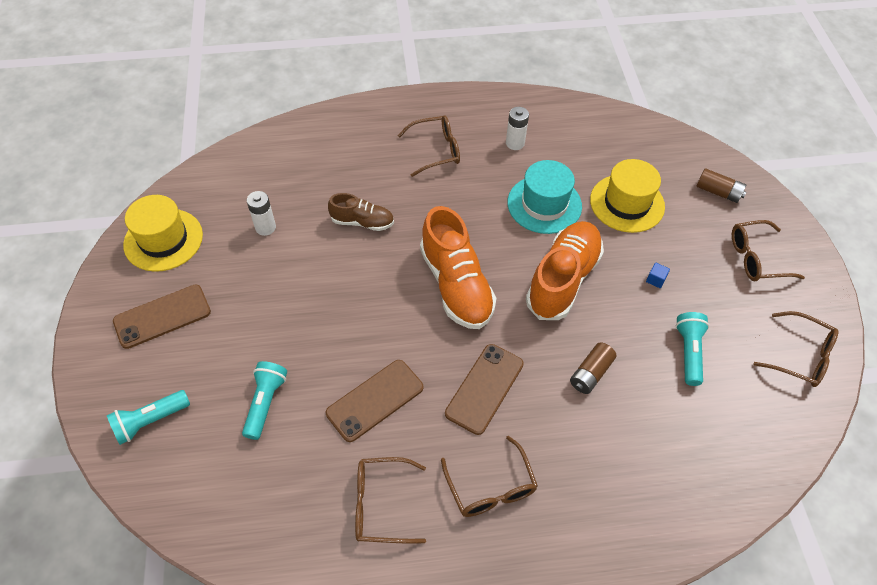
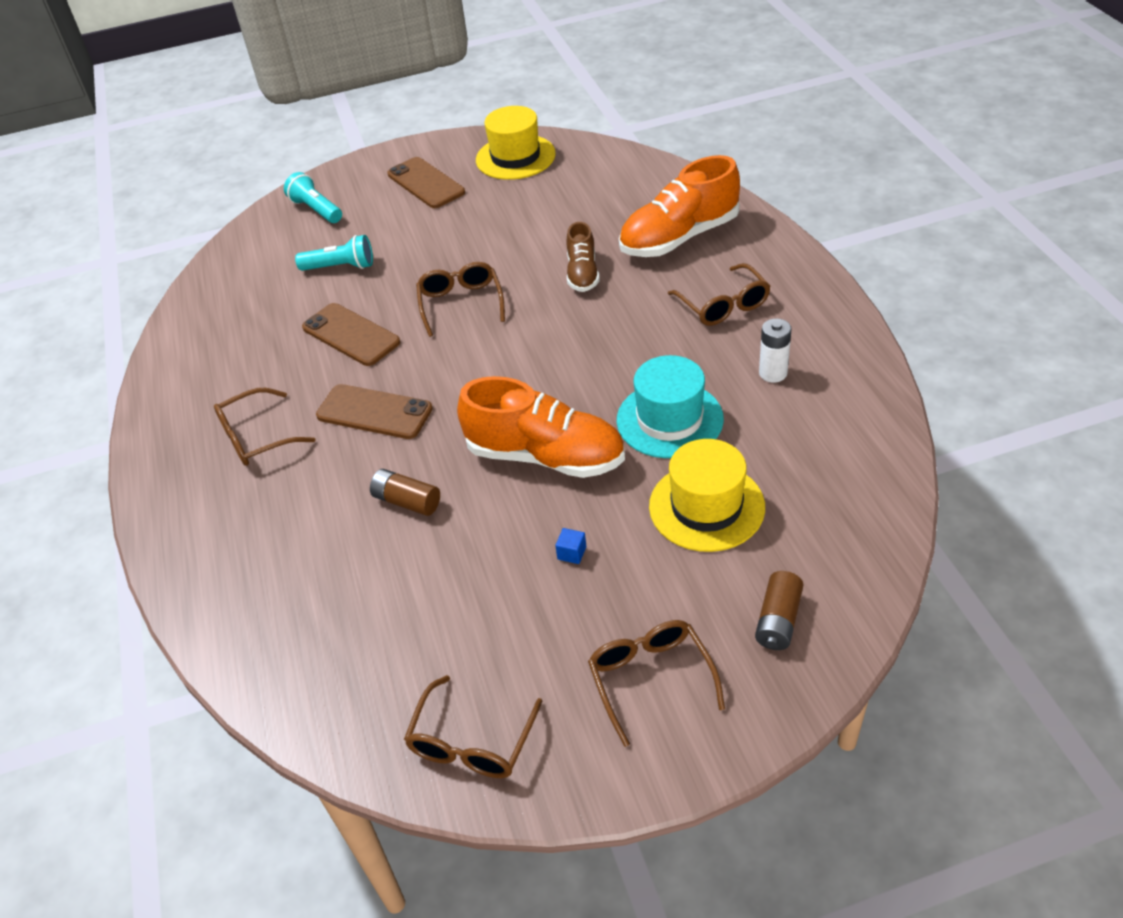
camera: 85 degrees right, 10 degrees down
white battery [247,191,276,236] -> none
brown glasses [355,457,426,544] -> brown glasses moved to [416,262,505,337]
orange shoe [420,206,496,329] -> orange shoe moved to [619,155,740,257]
turquoise flashlight [676,312,709,386] -> none

